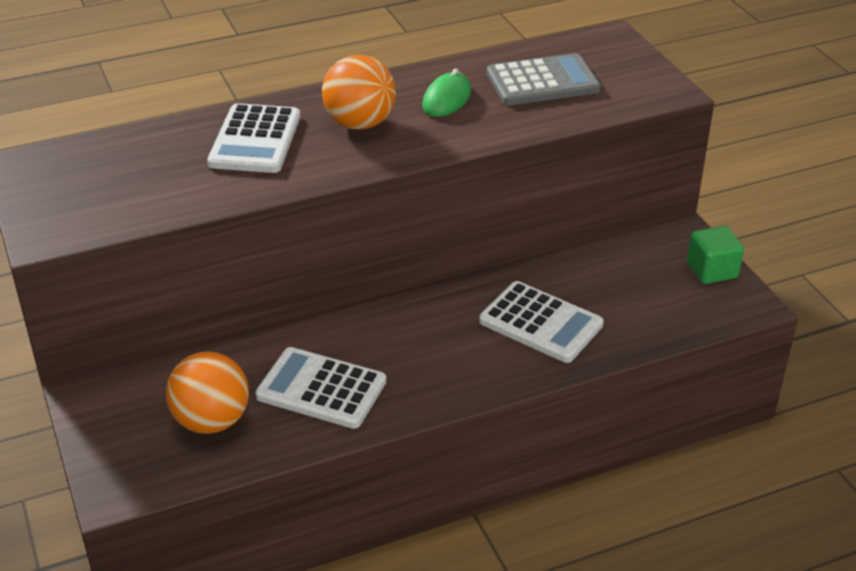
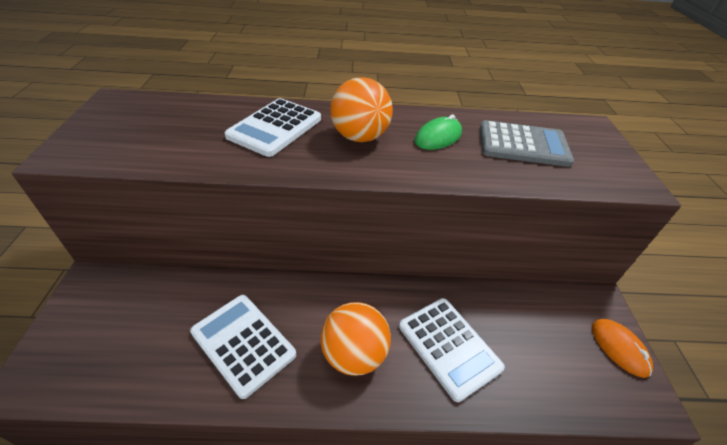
camera: 20 degrees right, 5 degrees up
orange ball [166,351,249,434] -> orange ball moved to [320,302,391,376]
green cube [687,226,744,284] -> orange mouse [592,319,653,378]

